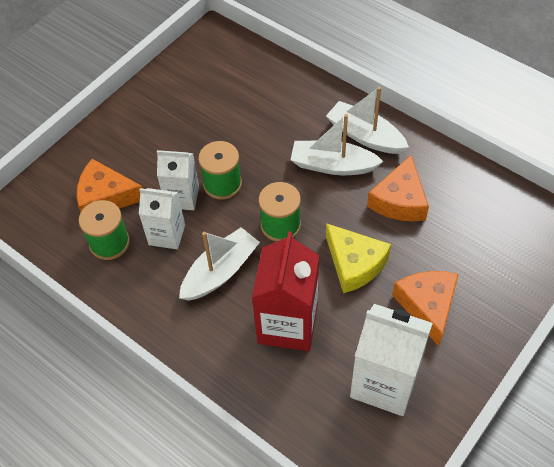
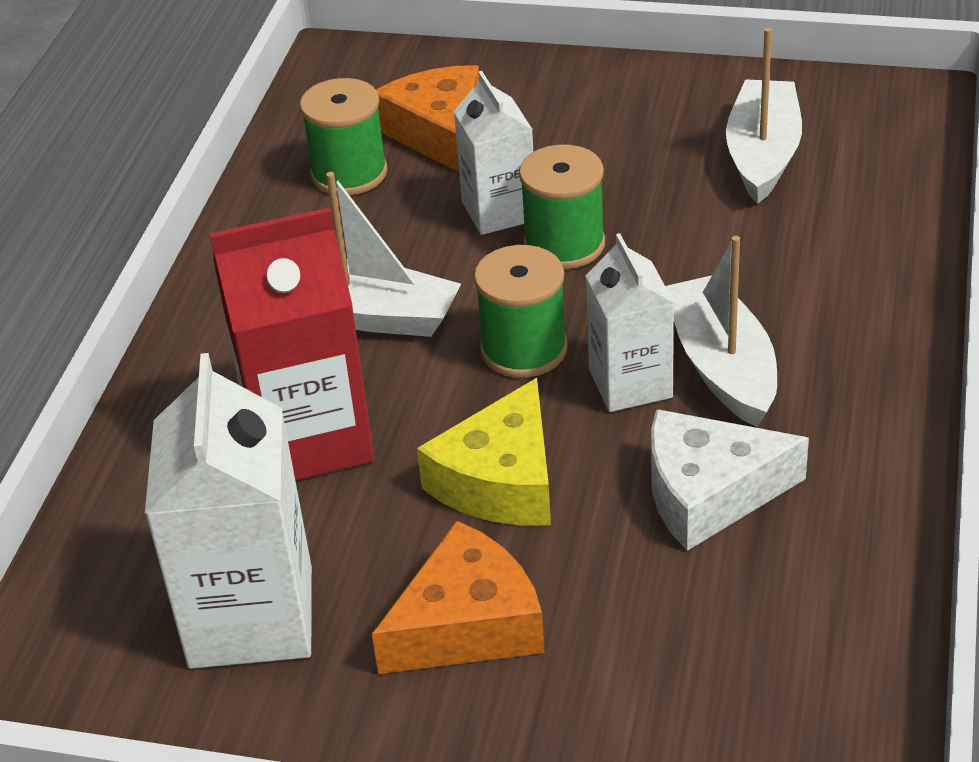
camera: 65 degrees right, 15 degrees down
white carton [139,188,185,249] -> white carton moved to [586,233,674,412]
white boat [326,87,409,154] -> white boat moved to [726,28,802,204]
orange cheese [367,155,429,222] -> white cheese [651,409,809,551]

